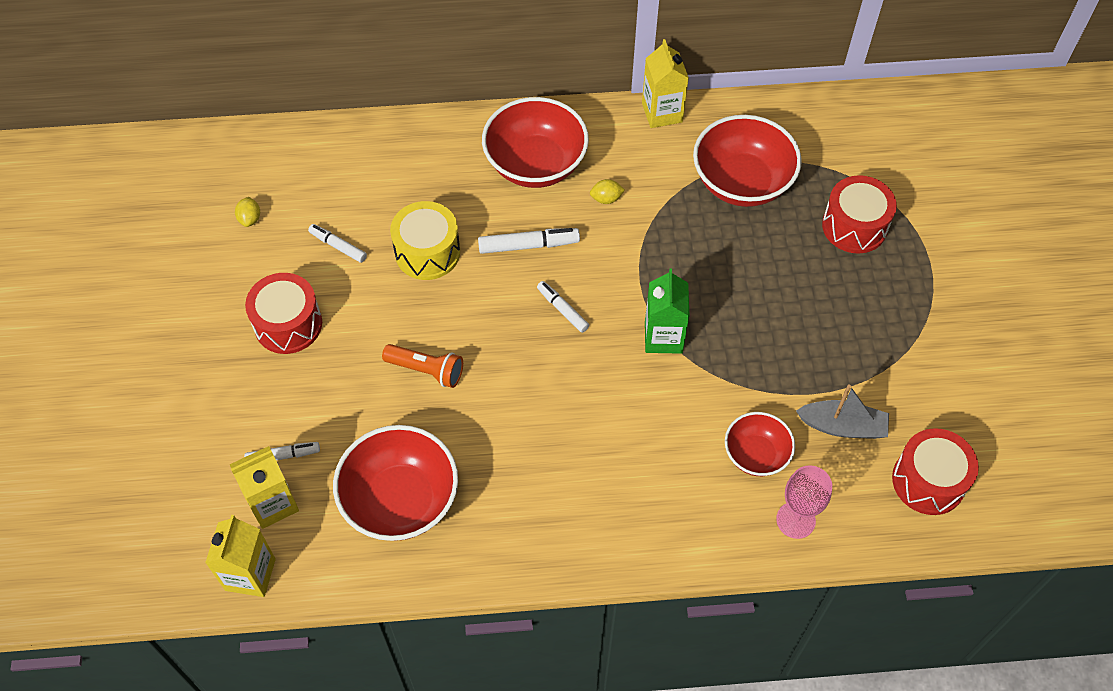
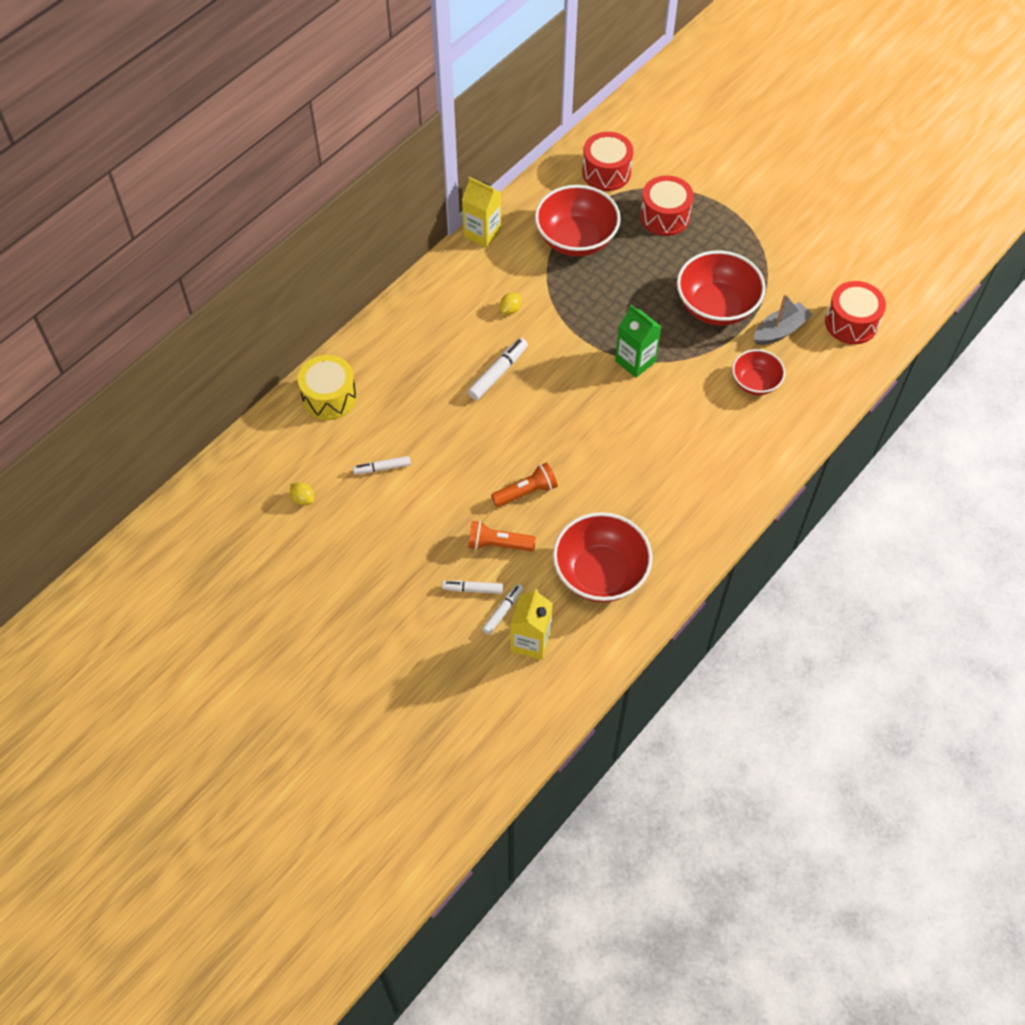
camera: 45 degrees left, 0 degrees up
yellow carton [205,515,276,597] -> none
red drum [245,273,322,354] -> red drum moved to [582,132,633,191]
yellow drum [390,201,460,280] -> yellow drum moved to [298,355,357,420]
red bowl [482,97,589,188] -> red bowl moved to [677,250,766,326]
white marker [537,281,589,333] -> white marker moved to [442,580,503,594]
pink goblet [776,465,832,539] -> none
none -> orange flashlight [468,521,536,551]

